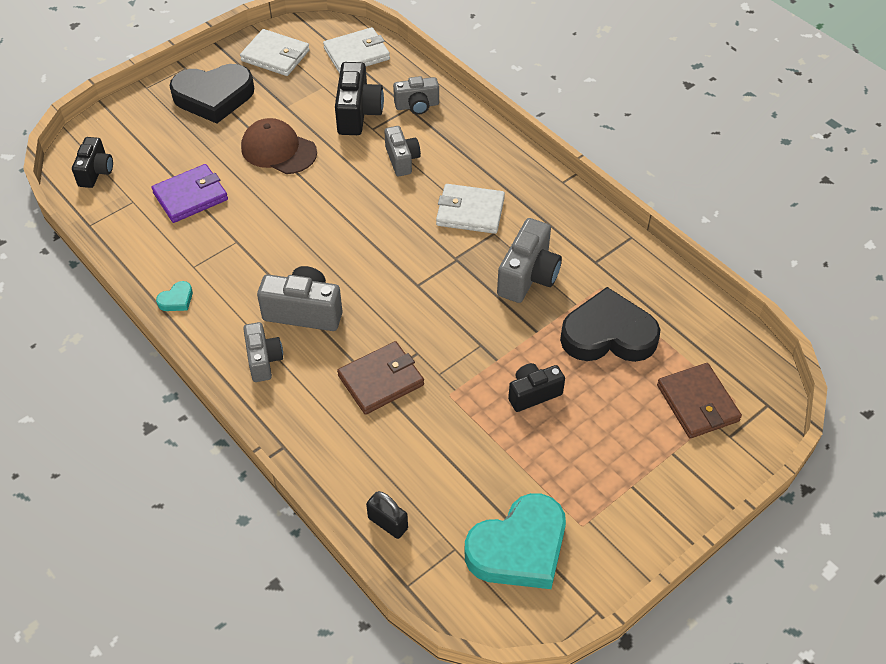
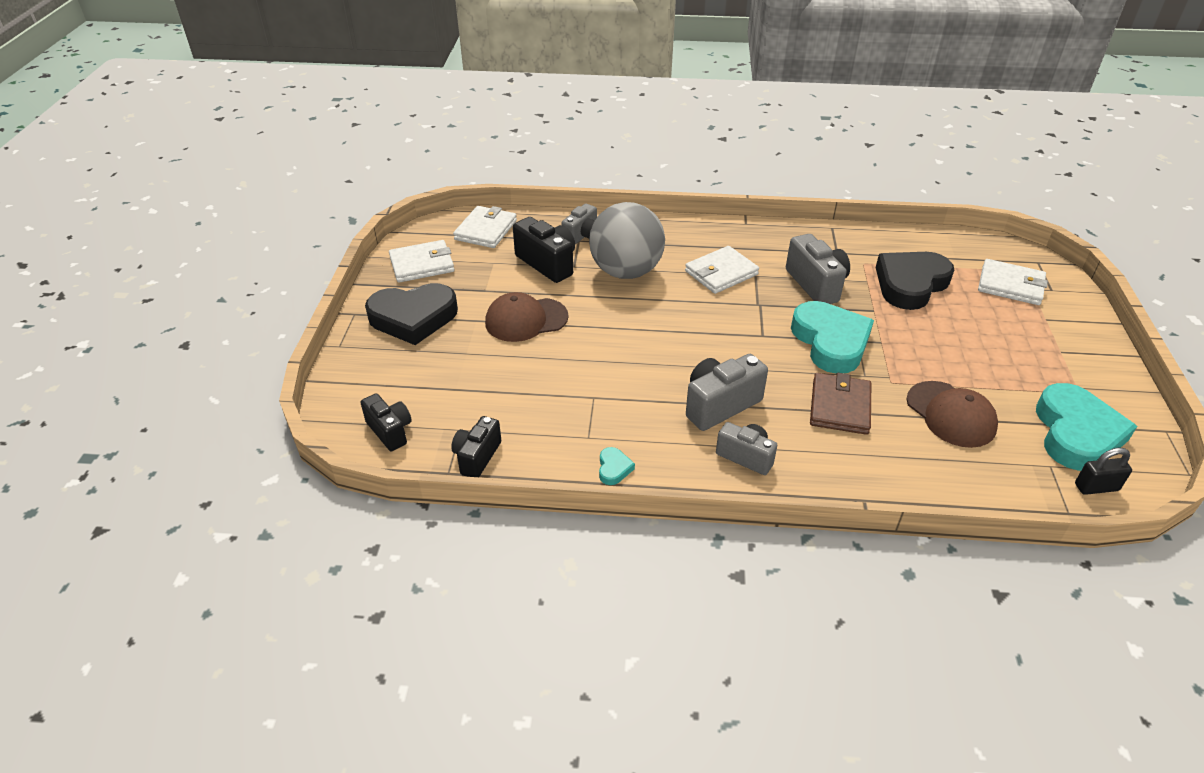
camera: 45 degrees left, 10 degrees down
purple wallet [151,164,228,223] -> none
black heart [170,64,254,124] -> black heart turned 45 degrees clockwise [365,283,458,345]
black padlock [366,491,408,539] -> black padlock moved to [1075,448,1132,495]
grey camera [384,126,421,177] -> grey ball [589,202,665,279]
black camera [508,363,565,412] -> black camera moved to [451,416,501,477]
brown wallet [657,363,742,438] -> white wallet [978,259,1048,305]
none -> turquoise heart [791,301,874,374]
none -> brown cap [906,381,998,448]

